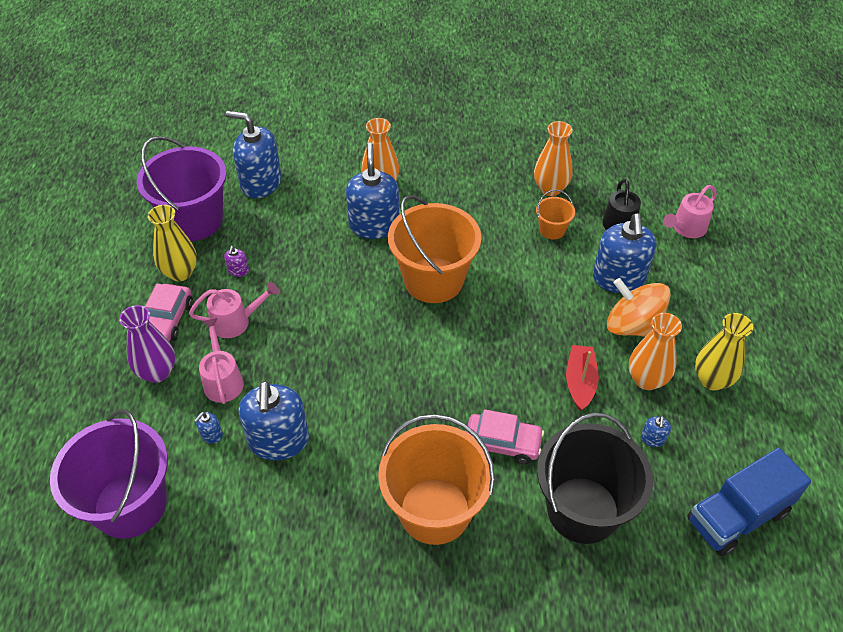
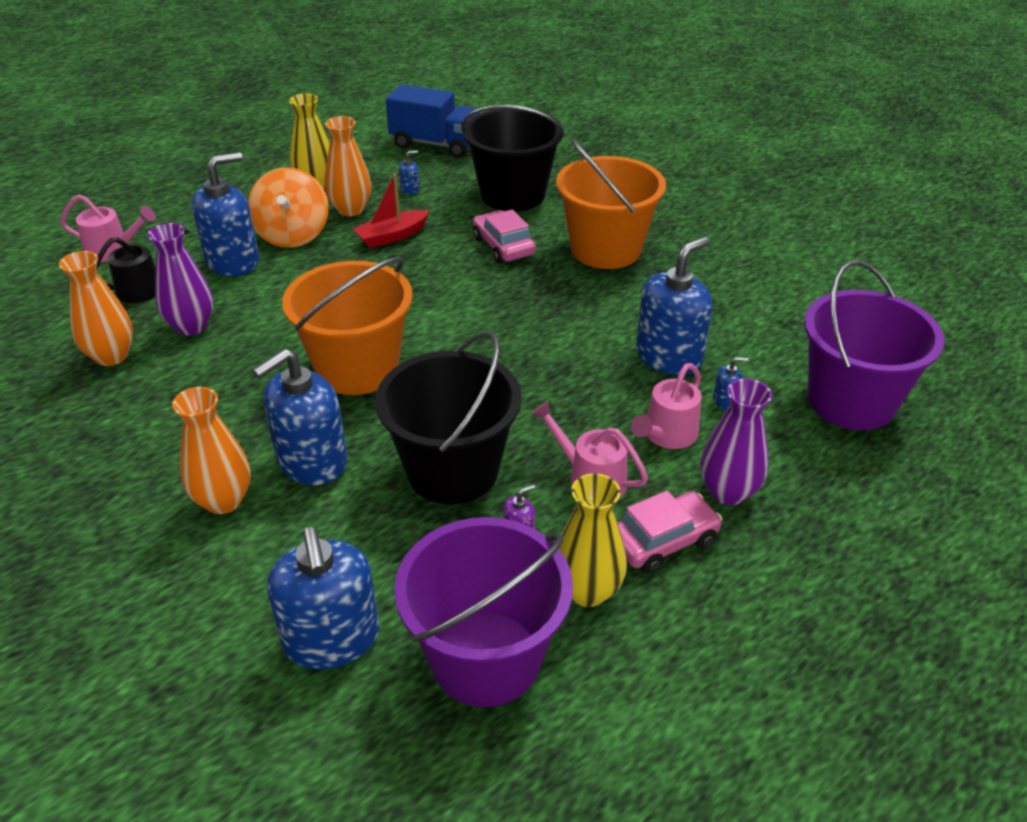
camera: 130 degrees left, 10 degrees down
orange bucket [536,189,575,240] -> purple vase [148,223,213,335]
none -> black bucket [375,331,522,504]

